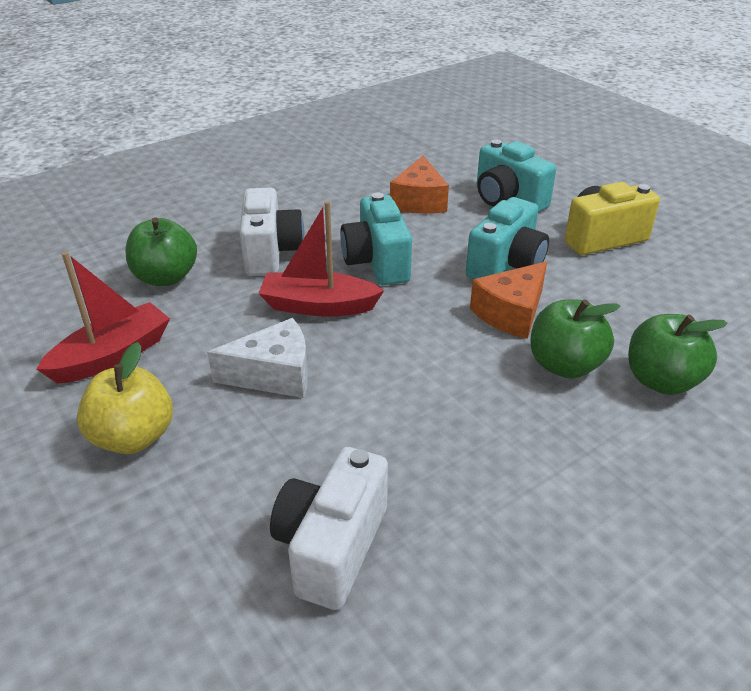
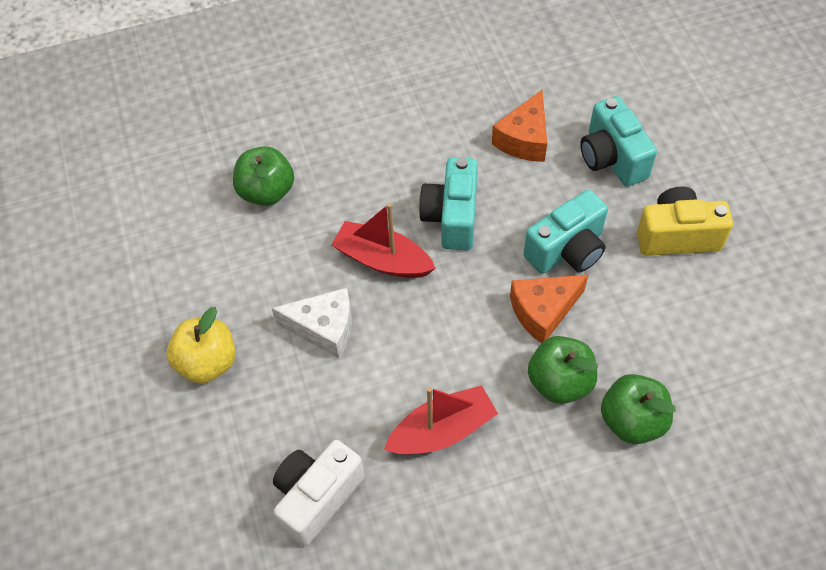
camera: 20 degrees right, 20 degrees up
red boat [36,252,170,384] -> red boat moved to [384,385,498,455]
white camera [240,187,305,276] -> none

